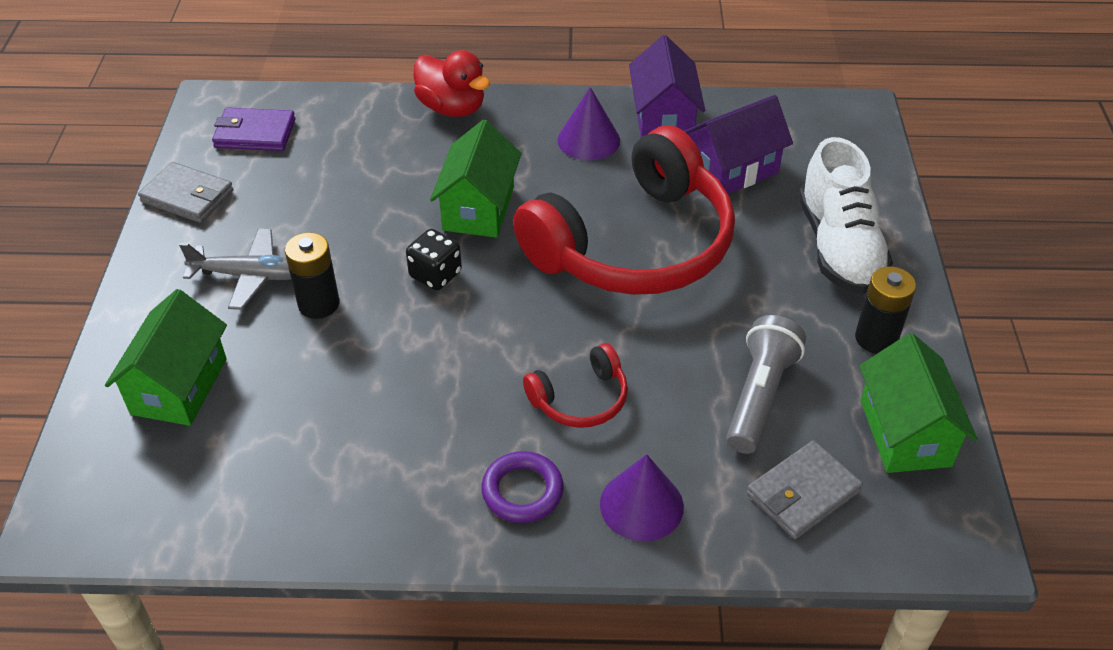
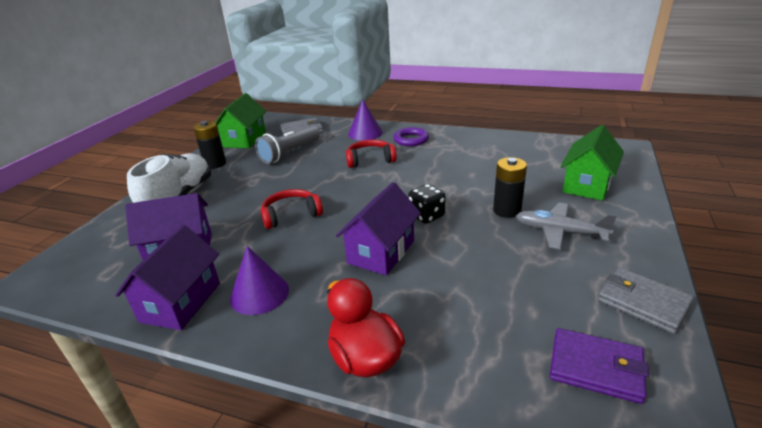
camera: 160 degrees left, 15 degrees down
green house [430,120,521,238] -> purple house [336,182,421,276]
red headphones [513,126,735,295] -> red headphones [261,189,323,229], size x0.43

